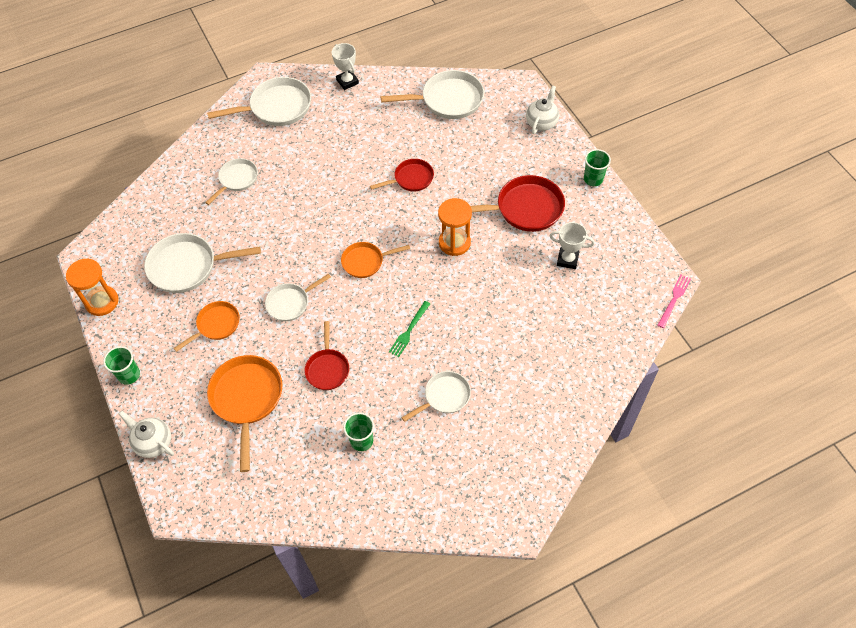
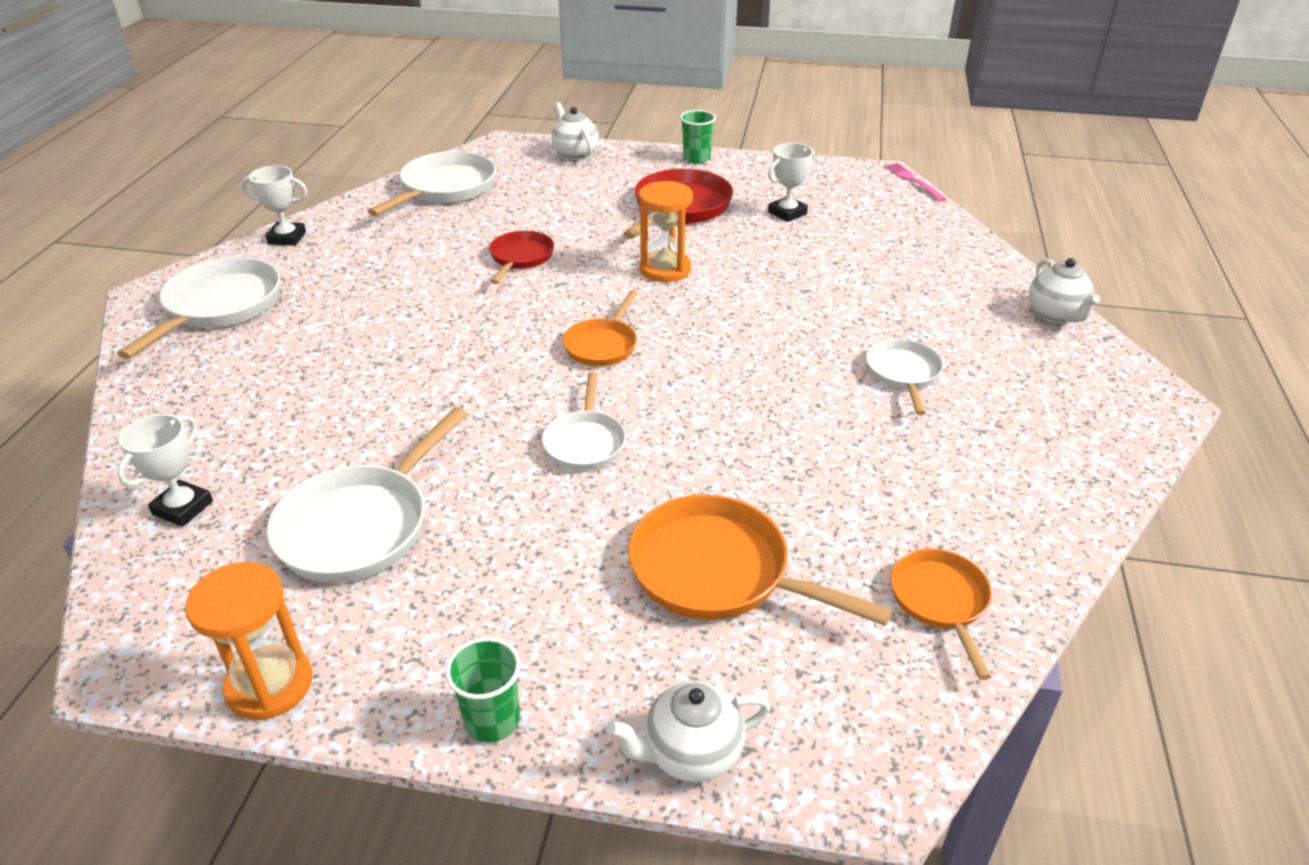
camera: 55 degrees left, 20 degrees down
orange pan [174,301,240,352] -> orange pan moved to [890,549,992,680]
white pan [205,158,258,205] -> none
red pan [304,321,349,390] -> none
green cup [343,412,374,451] -> none
green fork [389,301,430,357] -> none
none -> white trophy [117,414,213,527]
none -> white teapot [1029,258,1100,323]

